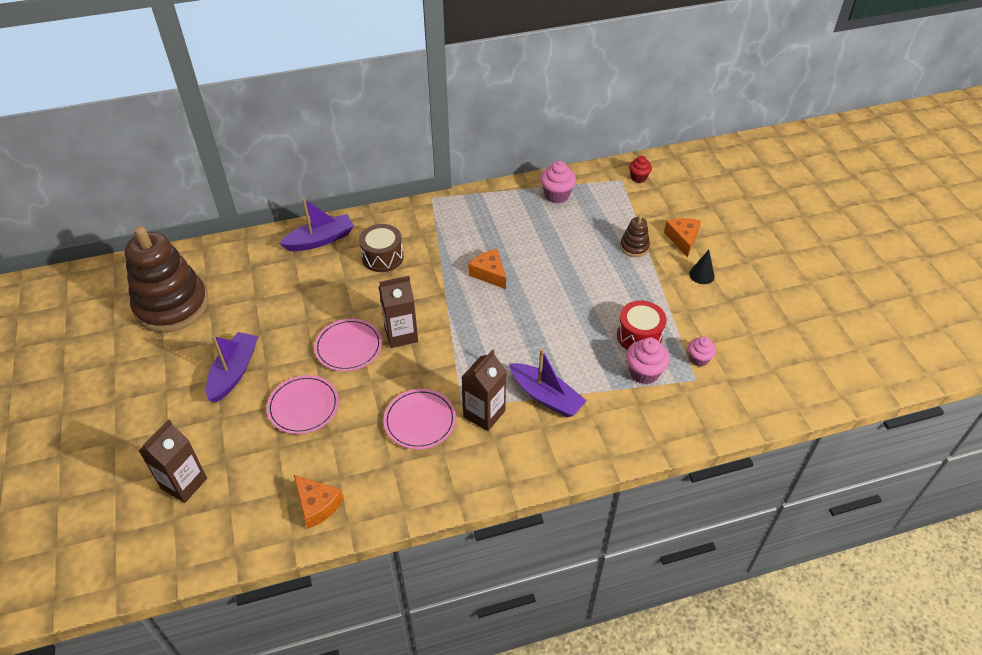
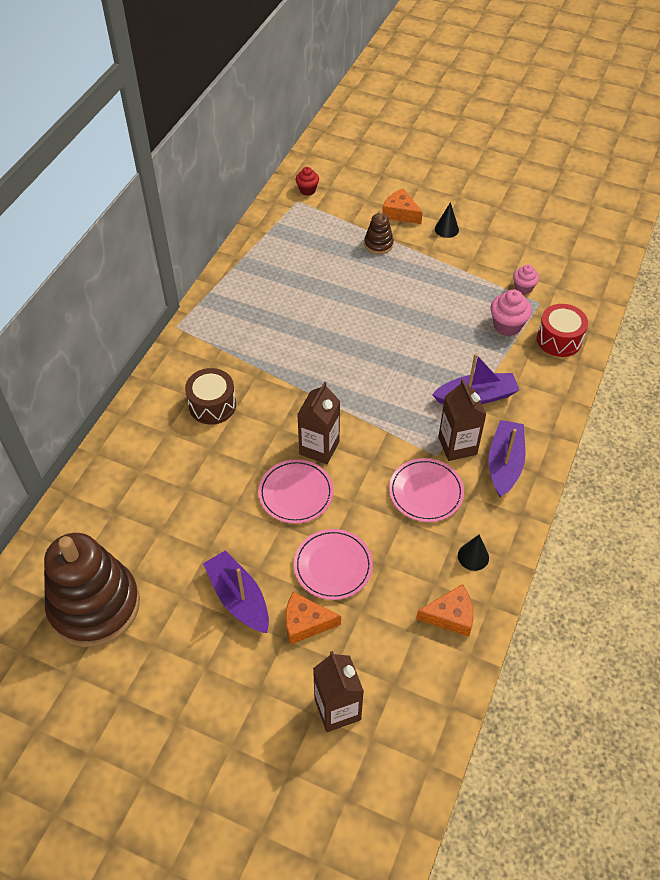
camera: 50 degrees left, 5 degrees up
purple boat [279,198,354,251] -> purple boat moved to [489,420,526,497]
orange cheese [468,249,506,289] -> orange cheese moved to [285,592,341,645]
pink cupcake [540,161,576,203] -> none
red drum [617,301,667,350] -> red drum moved to [537,304,588,357]
none -> black cone [458,534,489,571]

